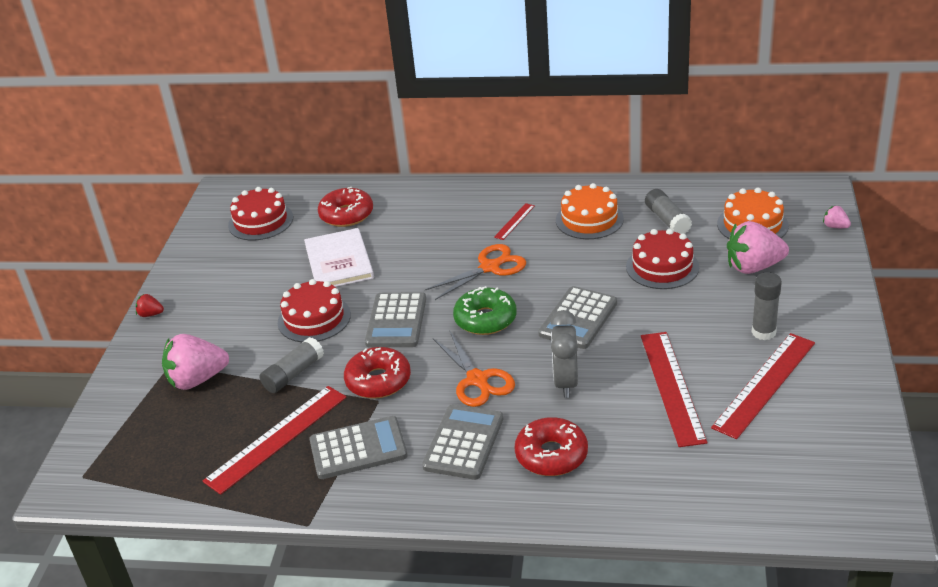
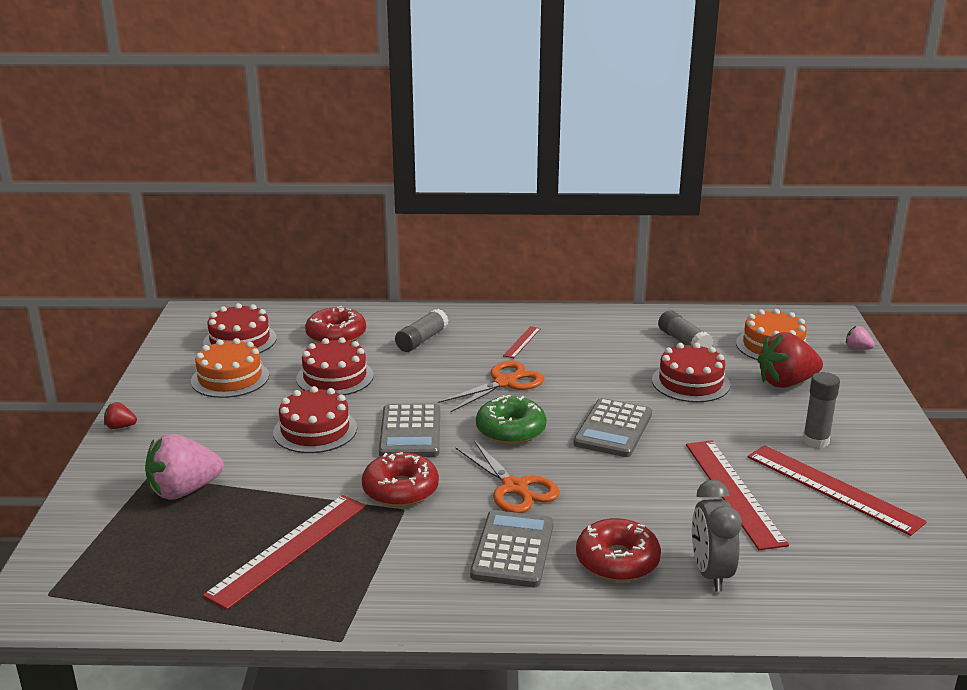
camera: 10 degrees left, 10 degrees down
grey glue stick [260,337,324,393] -> grey glue stick moved to [395,309,449,352]
white book [304,228,374,287] -> red cake [296,337,374,395]
grey calculator [309,416,408,479] -> none
grey clock [550,310,578,398] -> grey clock moved to [692,480,742,592]
orange cake [556,183,624,239] -> orange cake moved to [191,338,269,398]
red ruler [711,333,815,439] -> red ruler turned 75 degrees counterclockwise [747,445,927,536]
pink strawberry [727,221,789,274] -> red strawberry [757,332,823,388]

